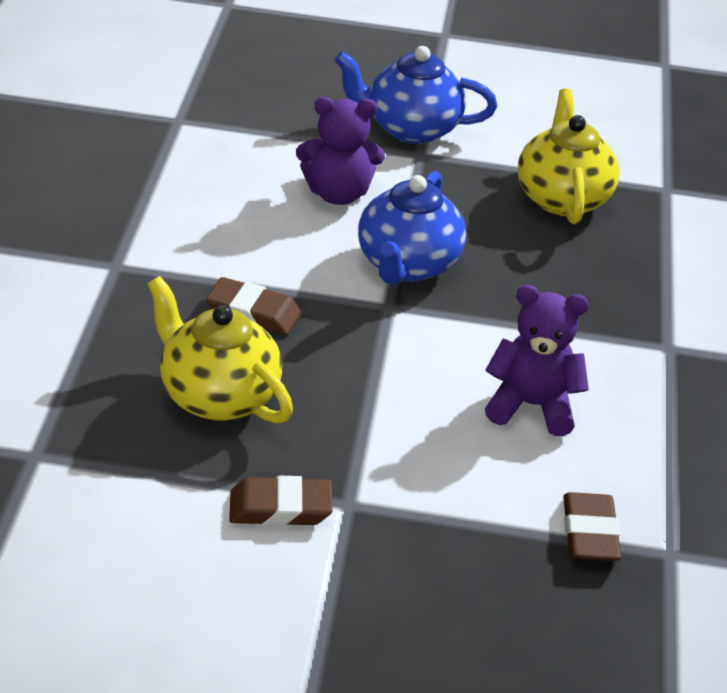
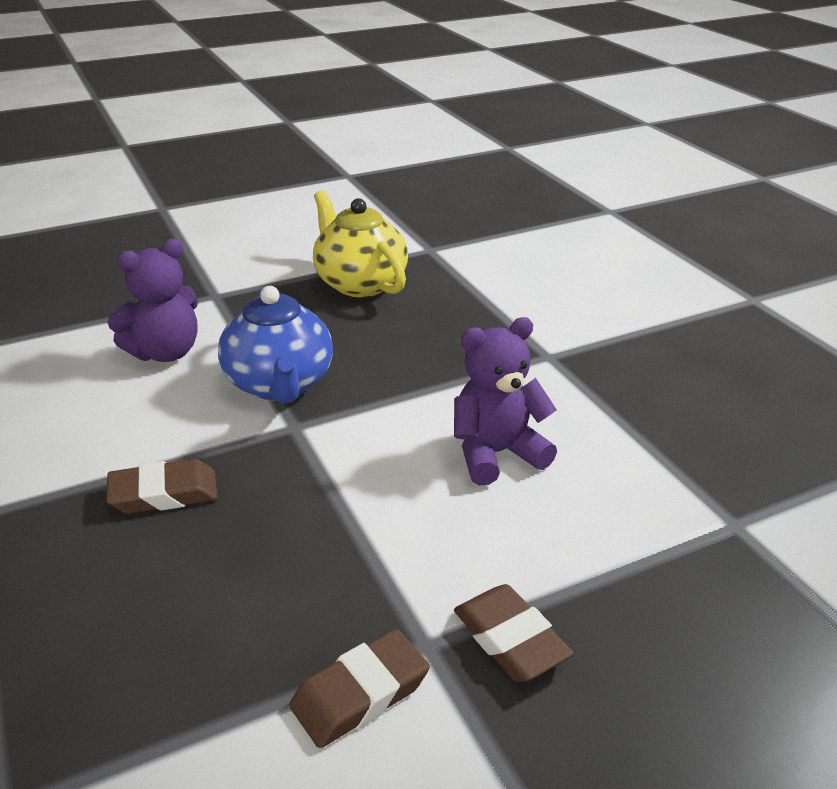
camera: 30 degrees left, 5 degrees down
yellow teapot [147,276,293,424] -> none
blue teapot [334,46,497,144] -> none
brown eraser [563,492,621,561] -> brown eraser moved to [454,584,574,682]

